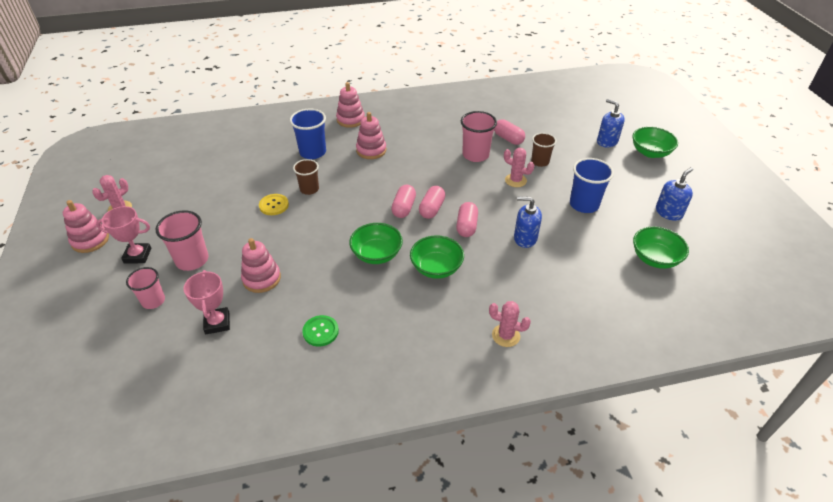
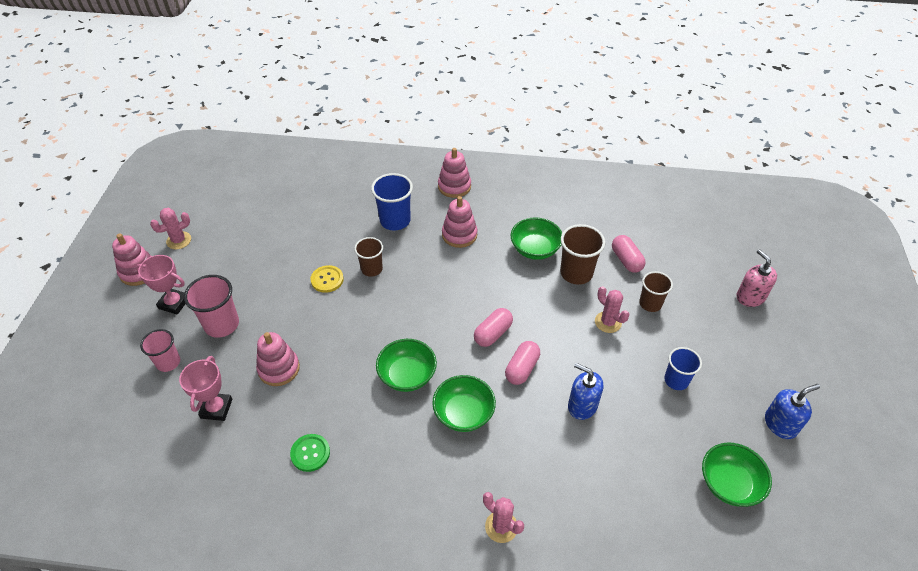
camera: 20 degrees right, 5 degrees up
pink capsule [391,185,416,218] -> none
pink cup [461,111,497,162] -> brown cup [560,224,605,285]
blue cup [570,158,614,213] -> blue cup [664,347,702,390], size x0.67
blue soap dispenser [597,99,625,148] -> pink soap dispenser [737,249,777,307]
green bowl [632,127,678,158] -> green bowl moved to [511,218,562,260]

